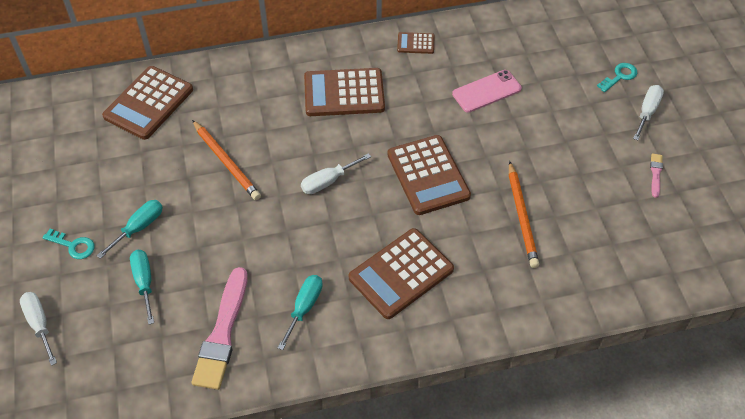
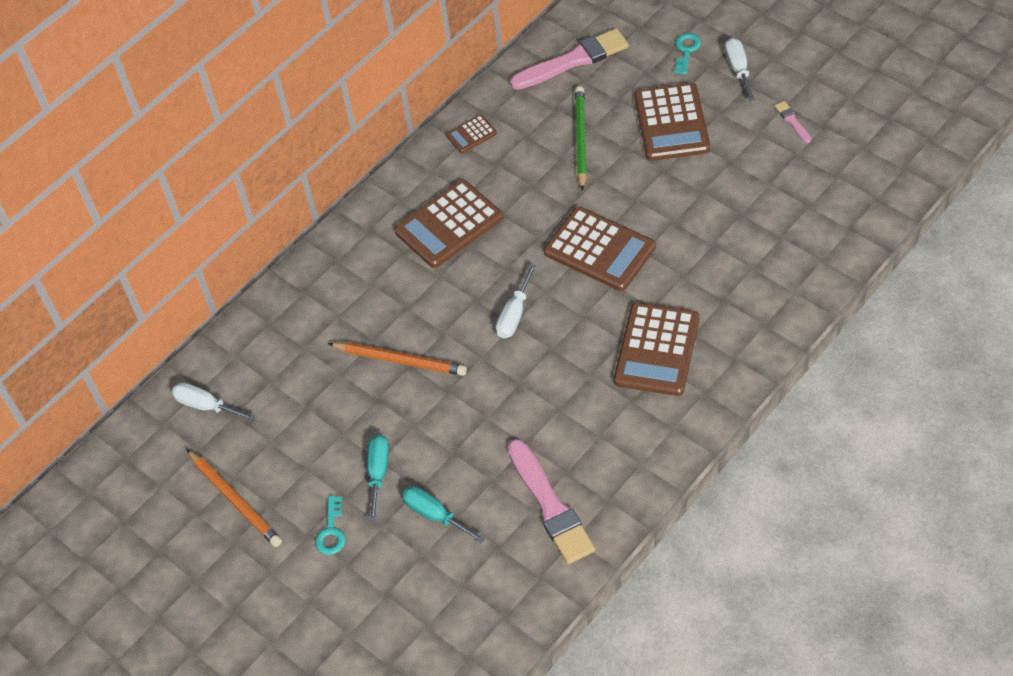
camera: 30 degrees left, 0 degrees up
white screwdriver [20,292,57,366] -> white screwdriver moved to [171,382,256,421]
turquoise key [43,229,95,259] -> turquoise key turned 105 degrees clockwise [315,496,345,555]
brown calculator [102,66,193,140] -> brown calculator moved to [634,83,710,161]
turquoise screwdriver [278,275,323,350] -> none
pink phone [452,70,522,113] -> green pencil [575,86,587,191]
orange pencil [509,161,539,268] -> orange pencil moved to [186,449,282,547]
none -> pink brush [510,28,629,90]

